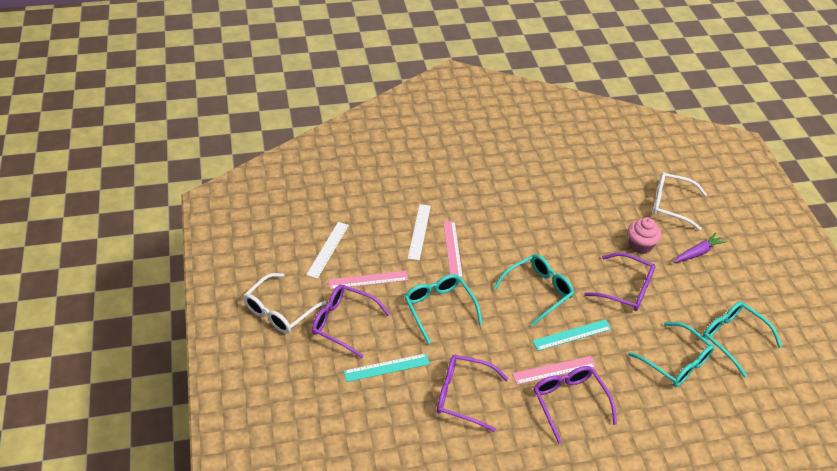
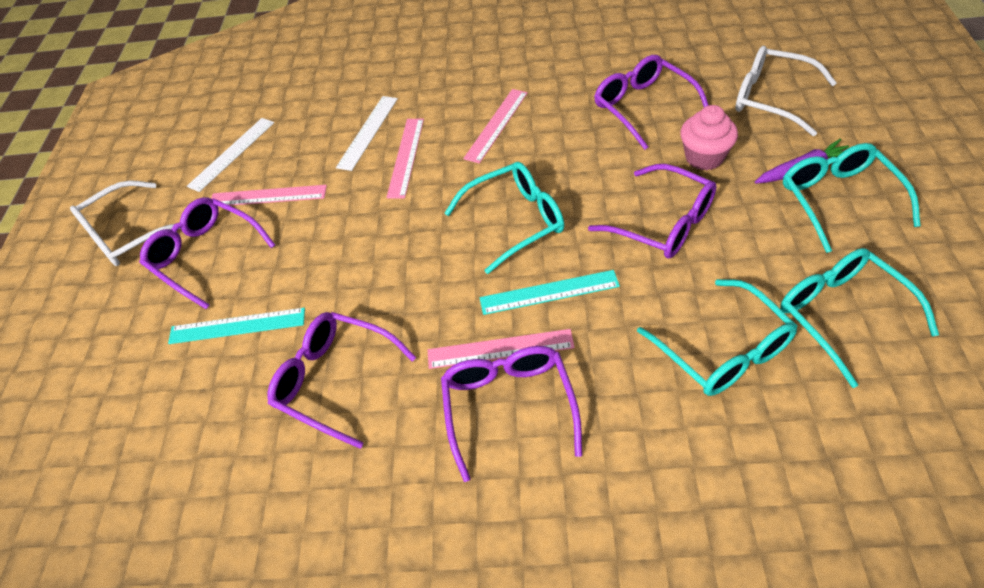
camera: 20 degrees right, 5 degrees up
turquoise glasses [404,274,483,344] -> turquoise glasses moved to [783,143,921,253]
none -> pink ruler [463,89,528,164]
none -> purple glasses [594,55,709,150]

